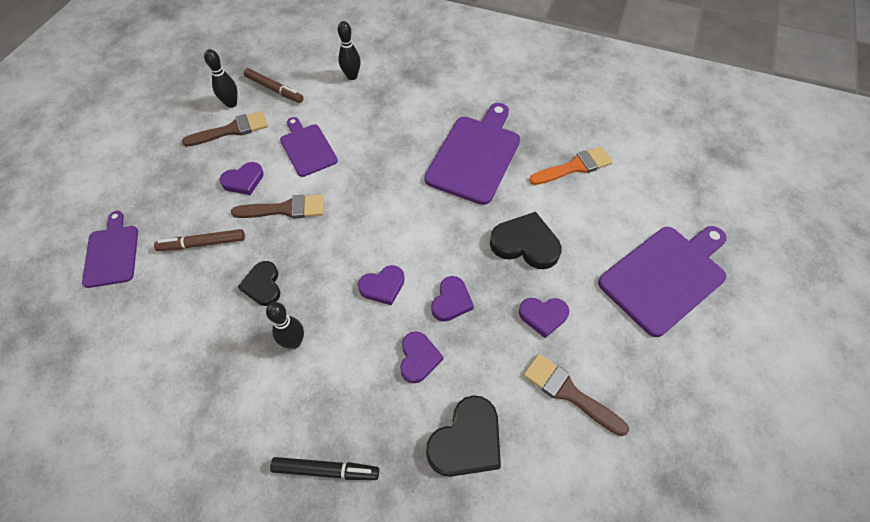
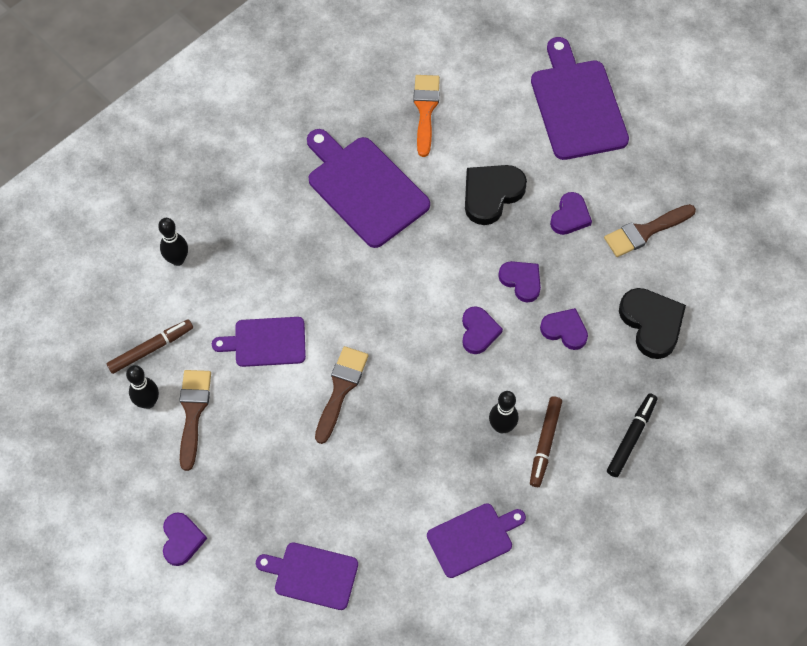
camera: 65 degrees left, 5 degrees up
brown marker [154,229,245,251] -> brown marker moved to [530,396,562,487]
purple heart [219,162,264,195] -> purple heart moved to [163,512,207,566]
black heart [238,261,280,306] -> none
none -> purple cutting board [427,503,526,578]

